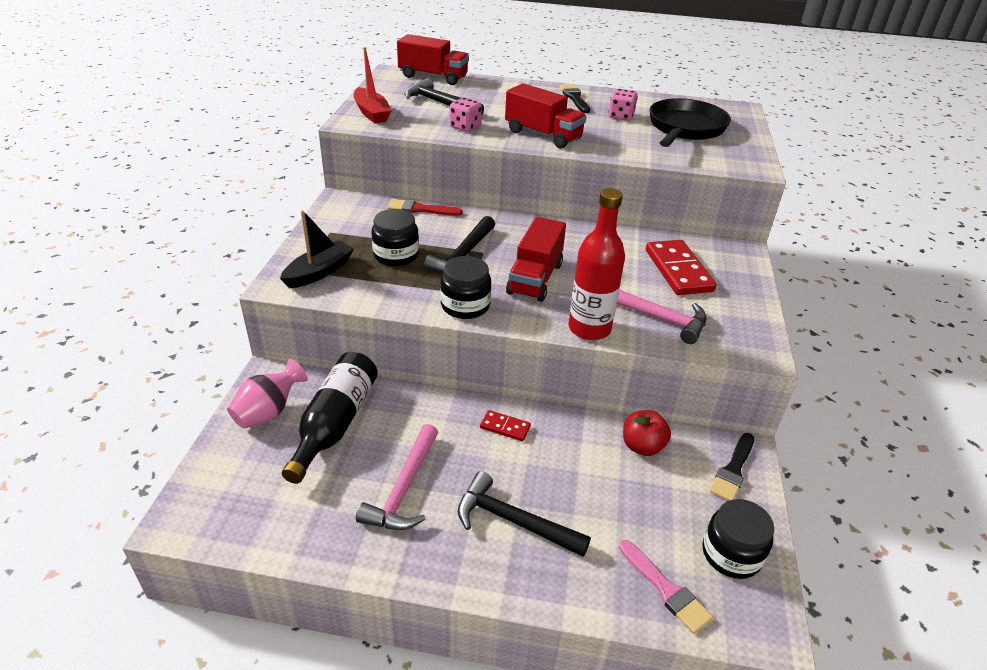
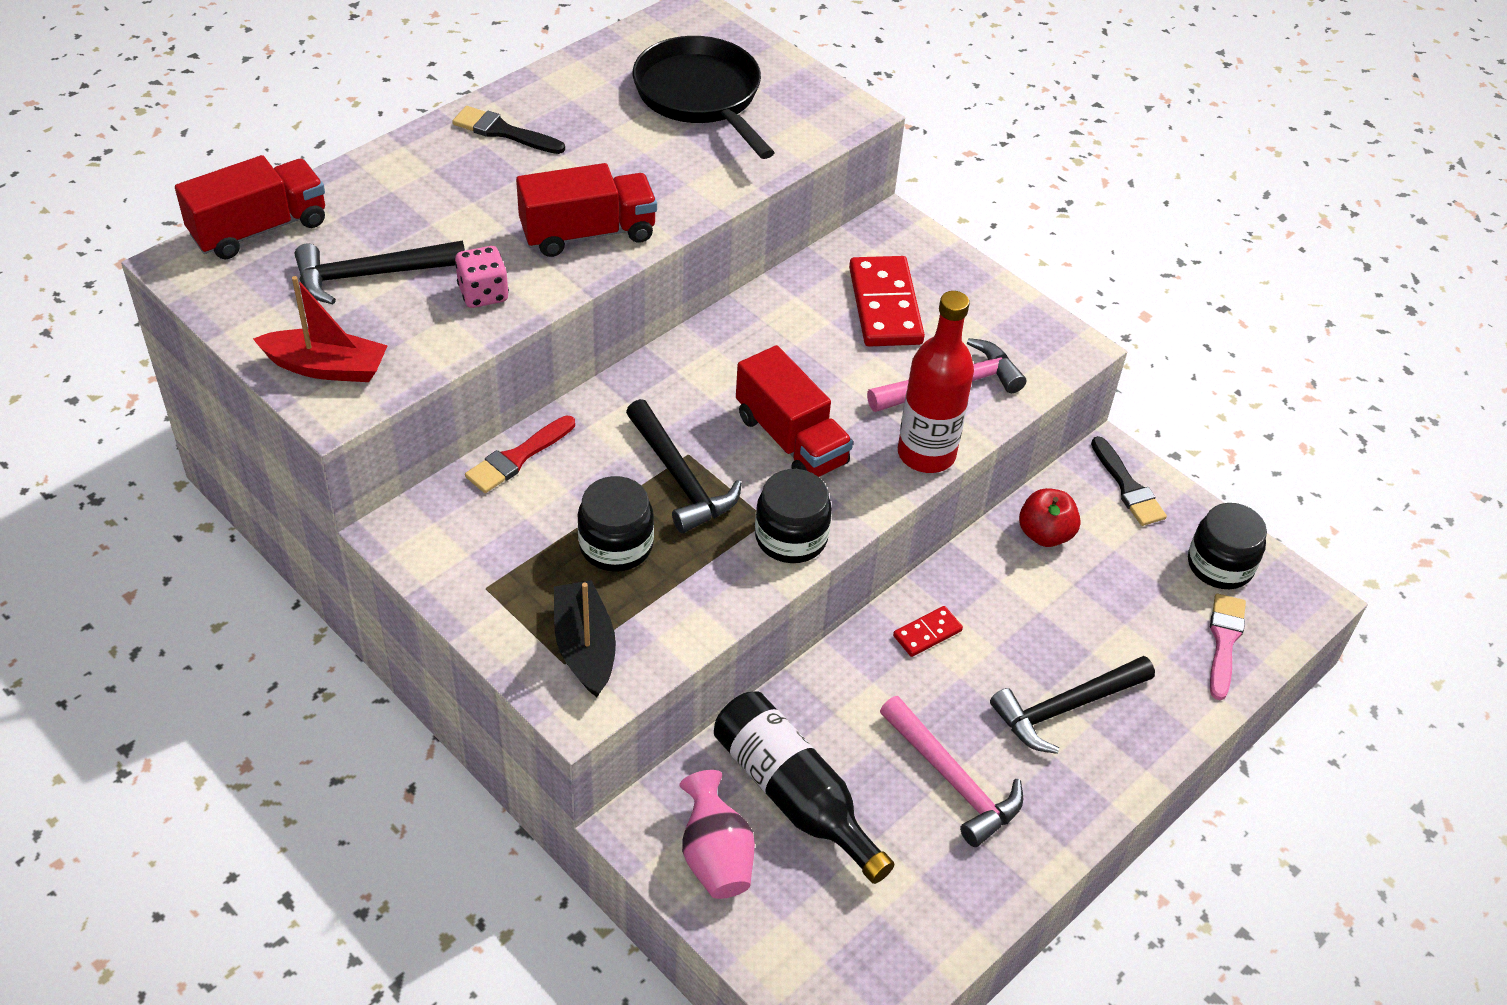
camera: 55 degrees left, 10 degrees up
pink dice [608,89,638,121] -> none
pink brush [619,540,713,634] -> pink brush turned 75 degrees counterclockwise [1210,593,1246,700]
red domino [646,240,716,295] -> red domino turned 60 degrees clockwise [849,256,925,346]

